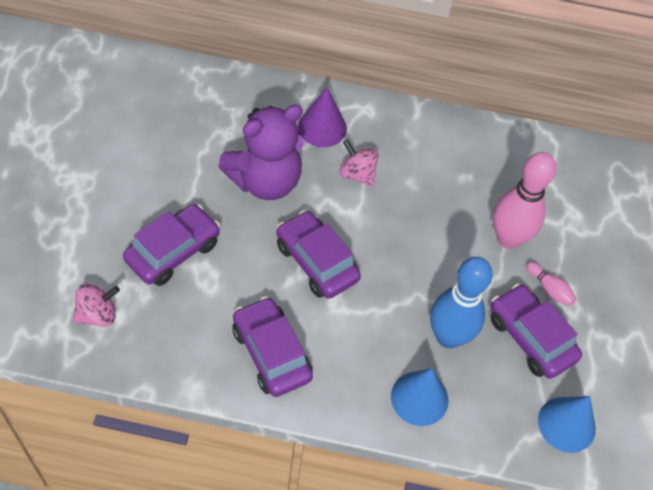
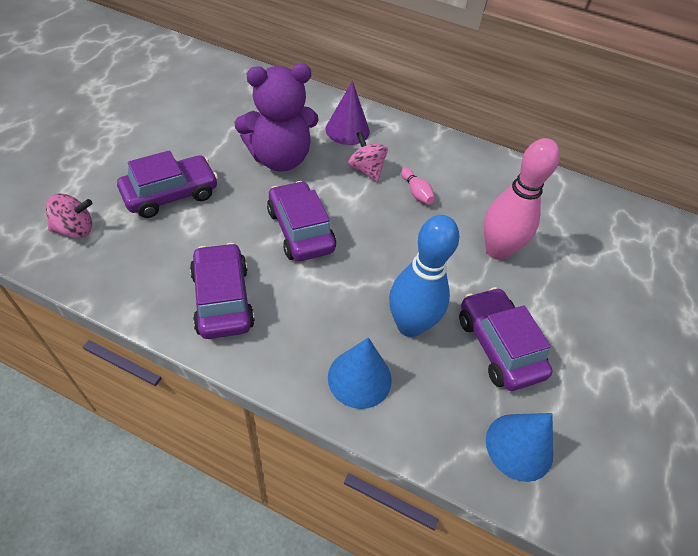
camera: 15 degrees right, 5 degrees down
pink bowling pin [526,262,576,306] -> pink bowling pin moved to [401,168,435,205]

